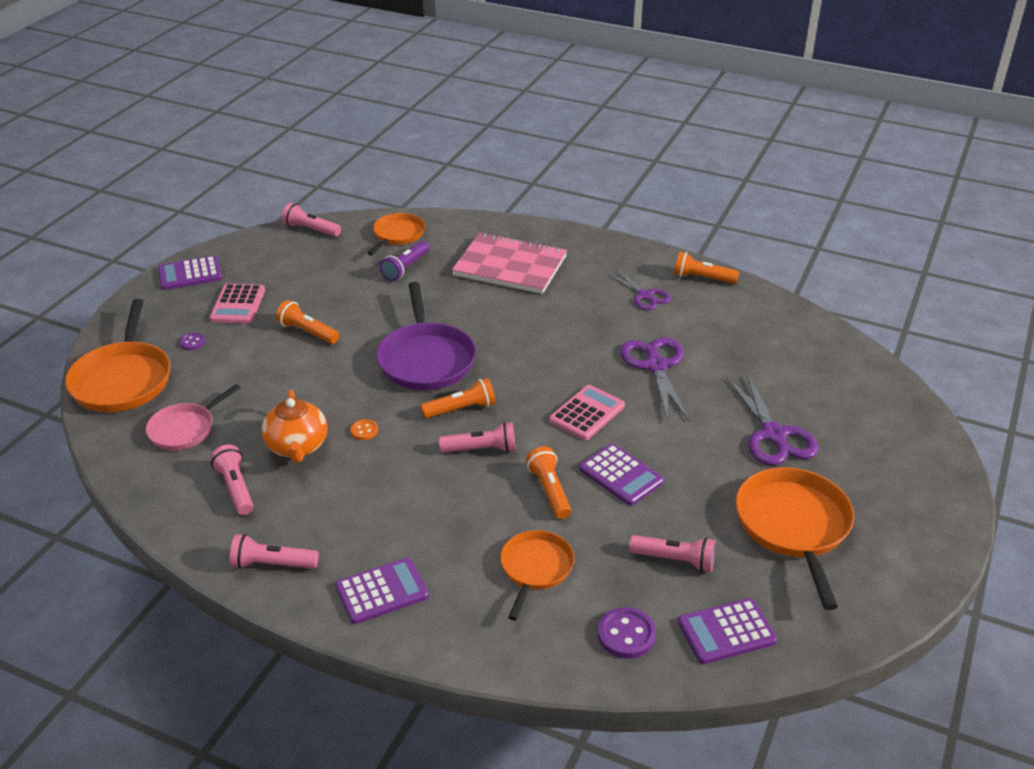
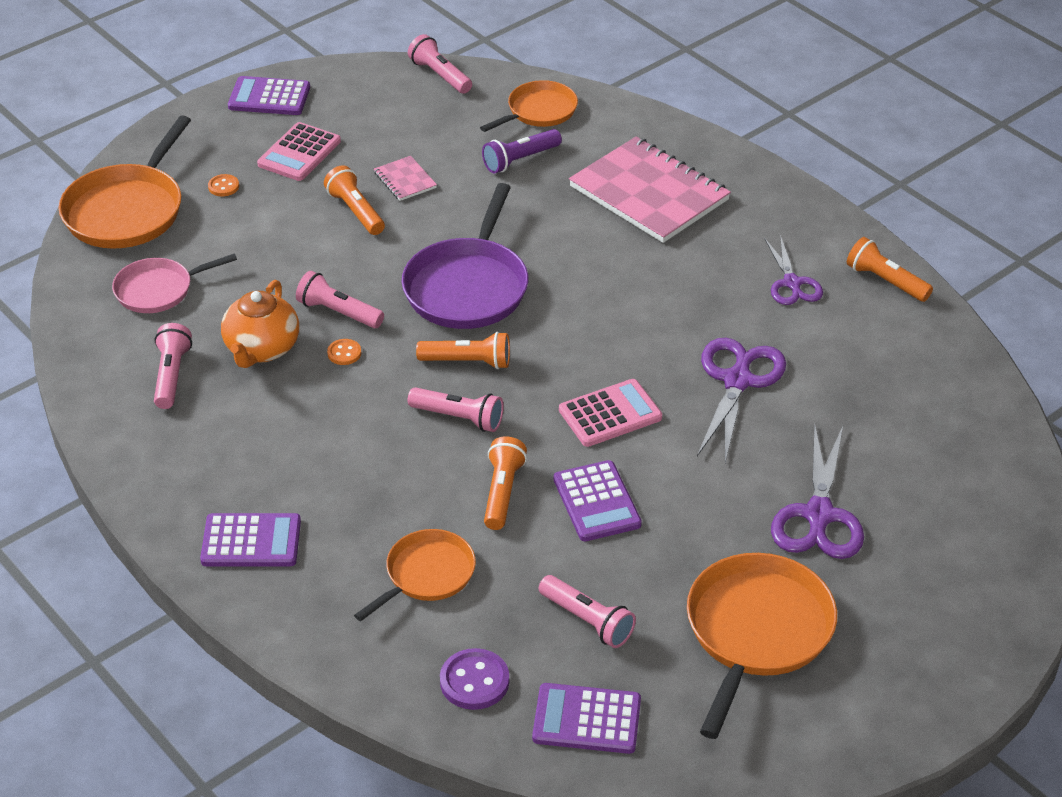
camera: 25 degrees right, 5 degrees up
purple button [179,333,205,350] -> orange button [208,174,239,197]
pink flashlight [230,534,319,569] -> pink flashlight moved to [296,271,384,328]
none -> pink notebook [374,156,437,201]

